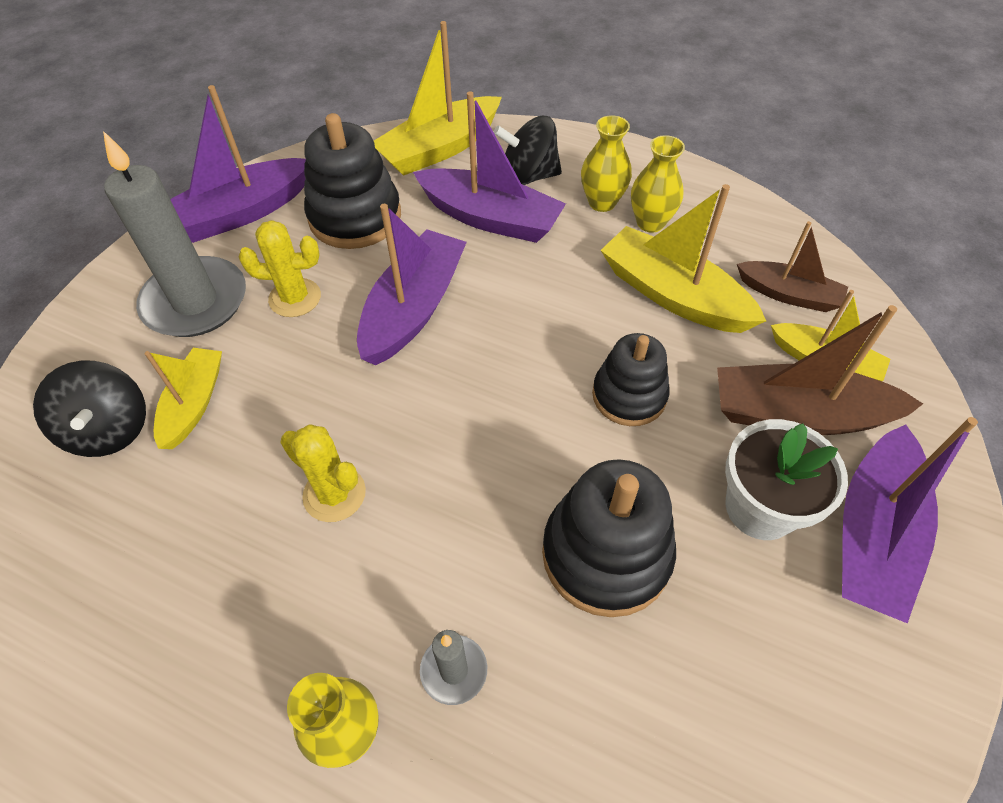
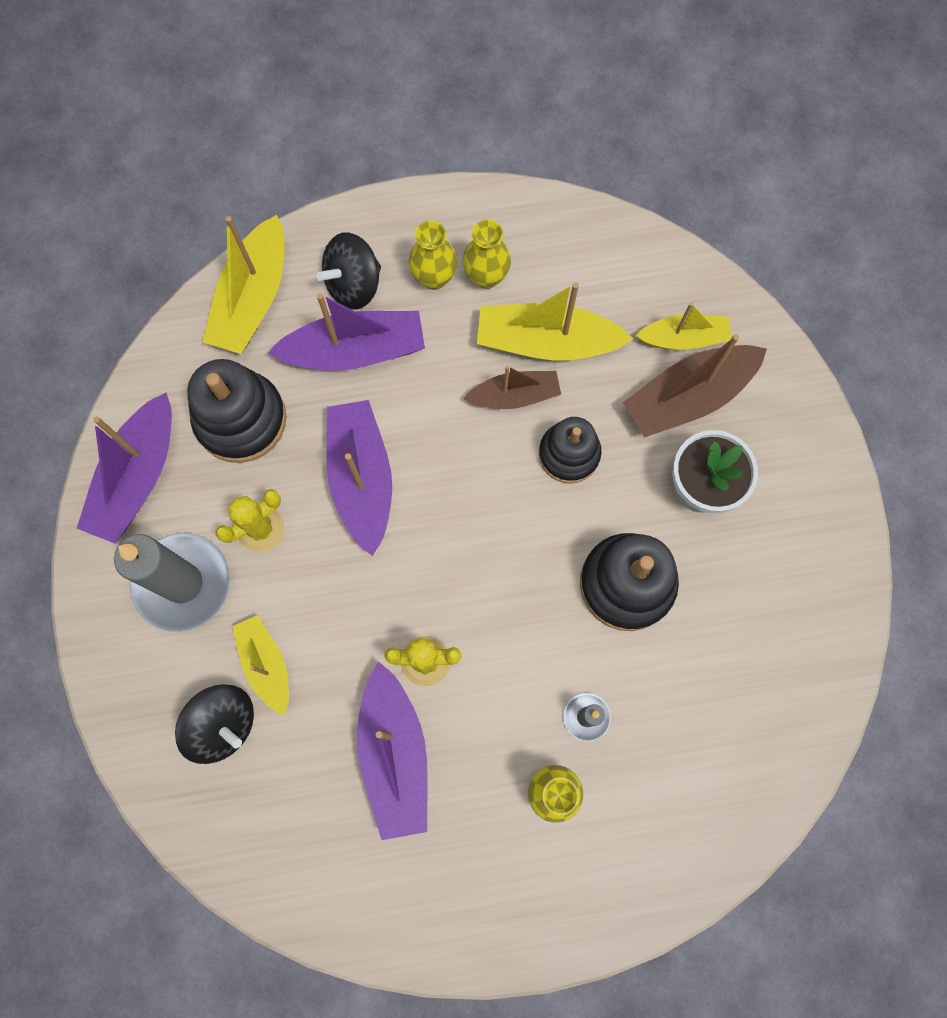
camera: 35 degrees left, 20 degrees up
brown boat [737,221,848,312] -> brown boat moved to [463,365,561,409]
purple boat [842,417,978,624] -> purple boat moved to [357,662,428,840]

